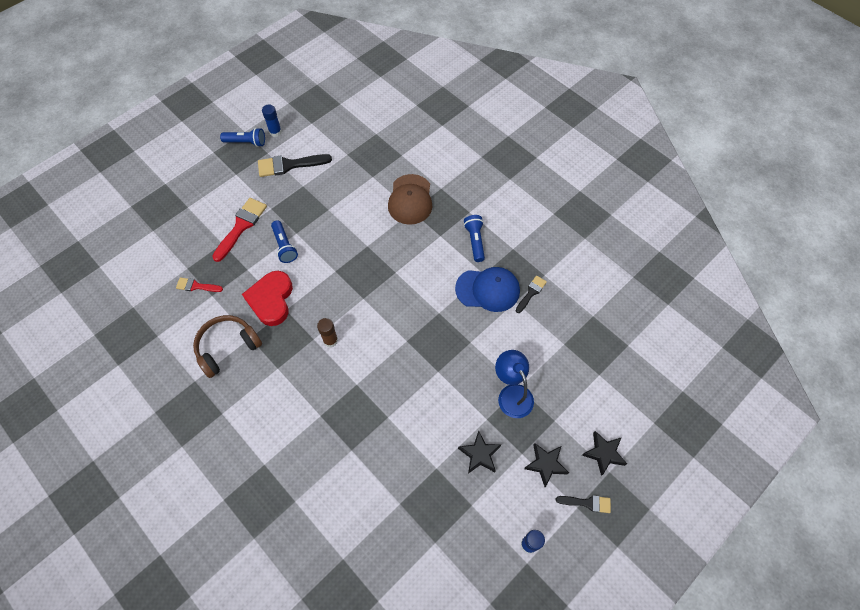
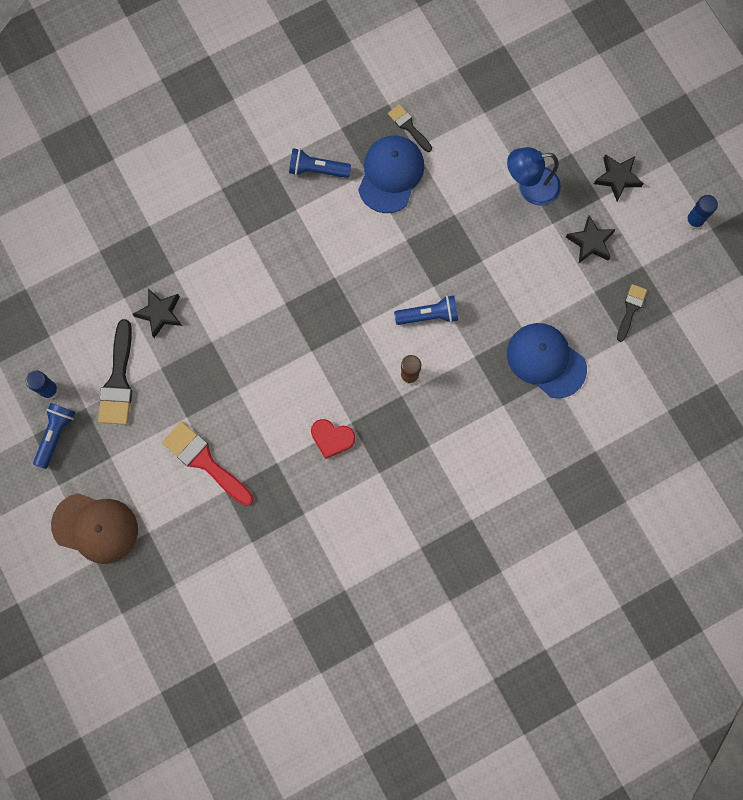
camera: 75 degrees left, 15 degrees up
red brush [176,278,223,292] -> none
brown headphones [193,315,262,378] -> none
red heart [242,271,293,326] -> red heart [311,419,355,459], size x0.60
blue flashlight [271,220,298,263] -> blue flashlight moved to [394,296,458,325]
brown cap [388,174,432,225] -> brown cap moved to [51,493,138,564]
black brush [556,495,611,513] -> black brush moved to [617,284,647,342]
black star [582,431,627,476] -> black star moved to [133,289,182,338]
none -> blue cap [507,323,587,398]

